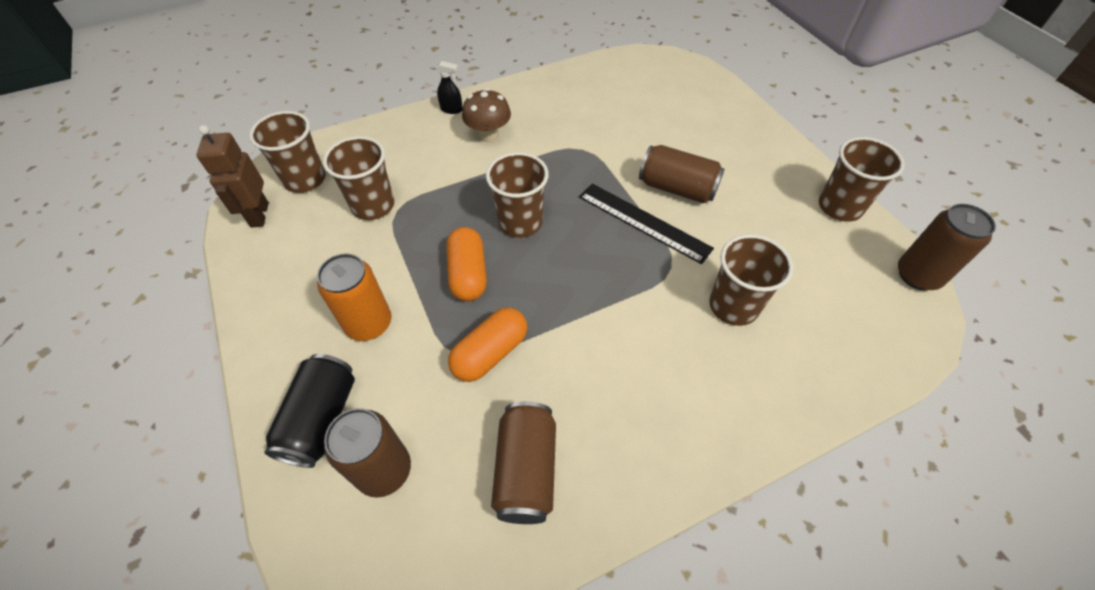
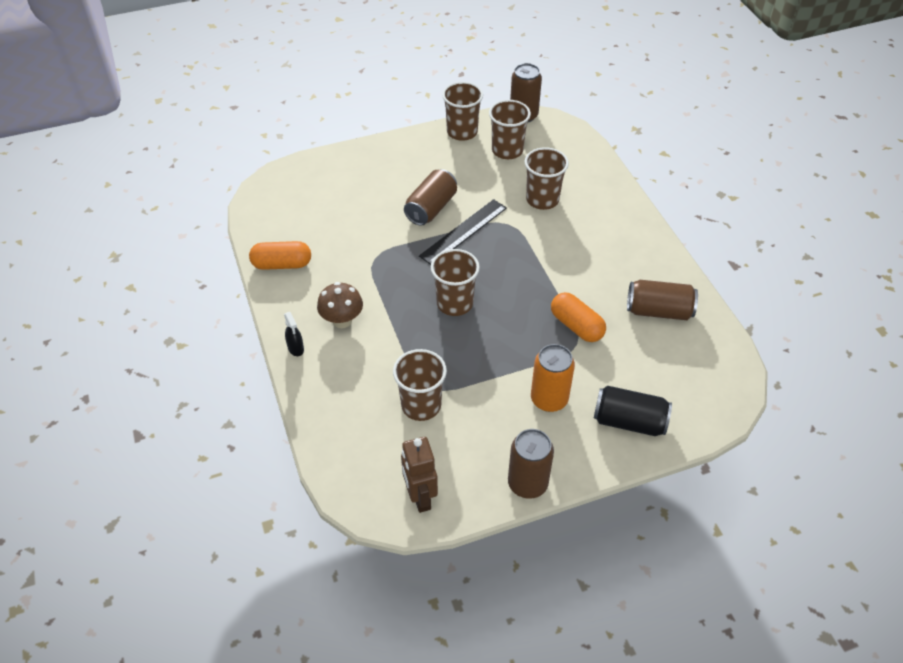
camera: 85 degrees left, 5 degrees down
brown robot [196,125,269,228] -> brown robot turned 75 degrees clockwise [401,437,438,513]
brown cup [249,111,326,193] -> brown cup moved to [489,100,531,159]
brown can [324,408,411,498] -> brown can moved to [508,429,554,499]
black spray bottle [436,61,463,114] -> black spray bottle turned 135 degrees clockwise [284,312,304,356]
orange capsule [446,227,487,301] -> orange capsule moved to [249,241,311,270]

